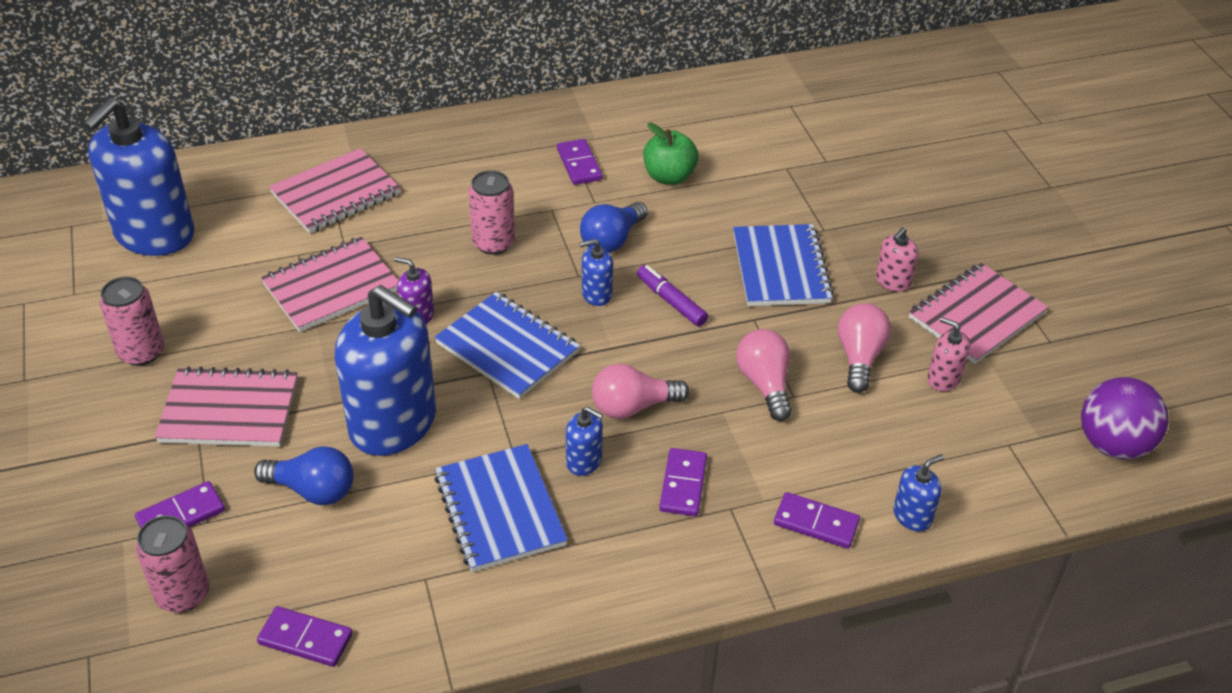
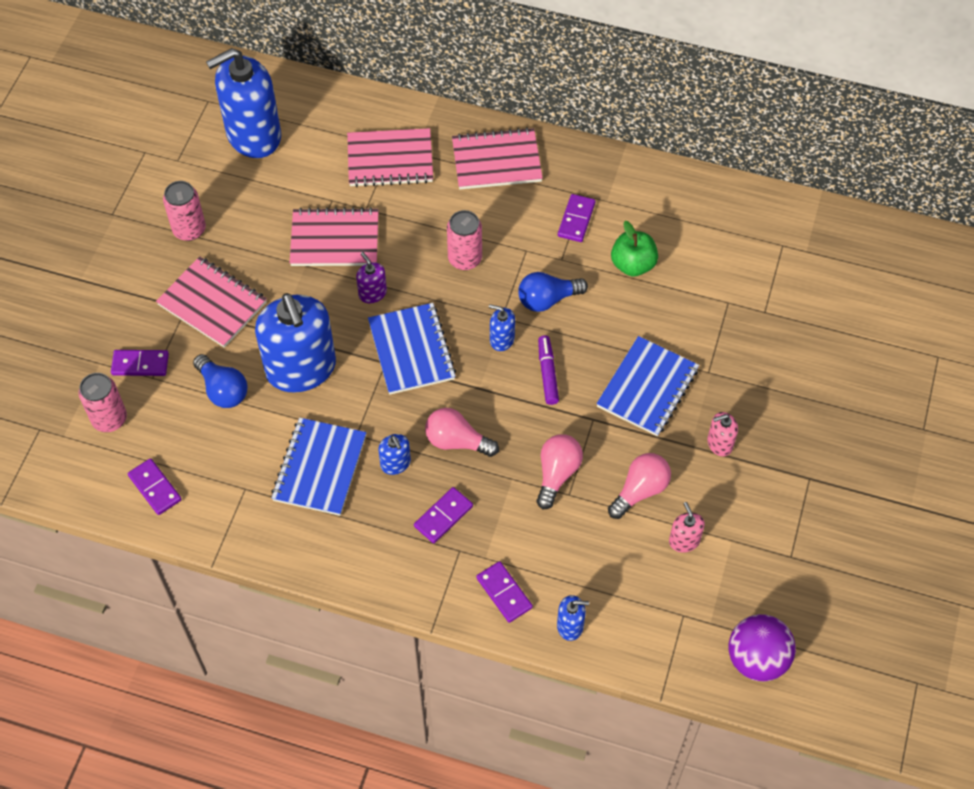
camera: 35 degrees right, 15 degrees up
pink notebook [909,263,1048,364] -> pink notebook moved to [452,127,543,189]

